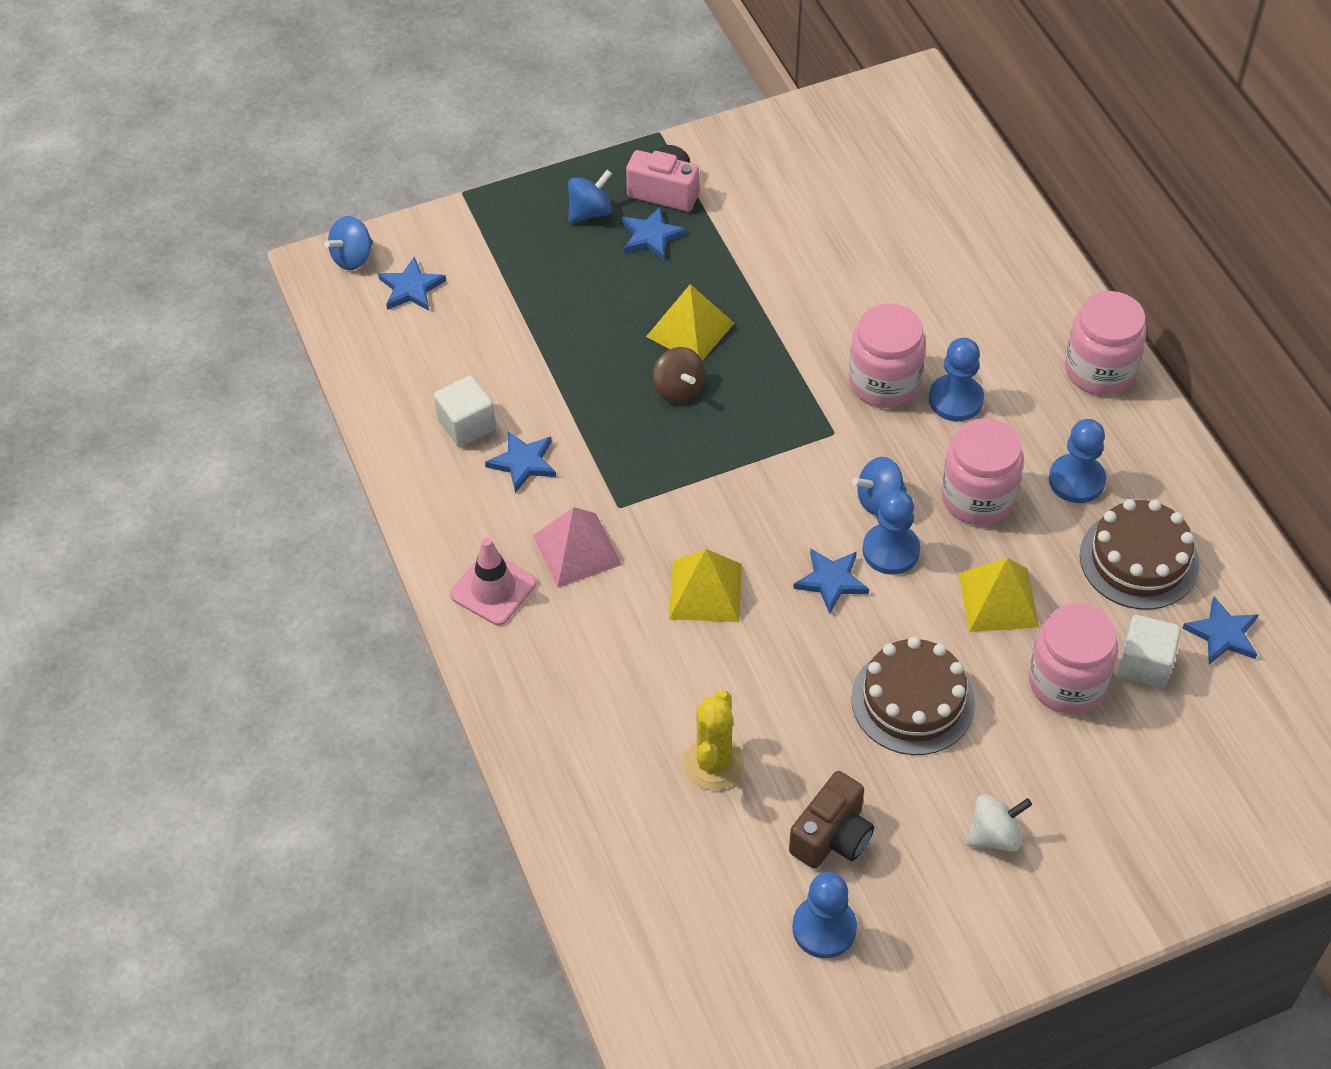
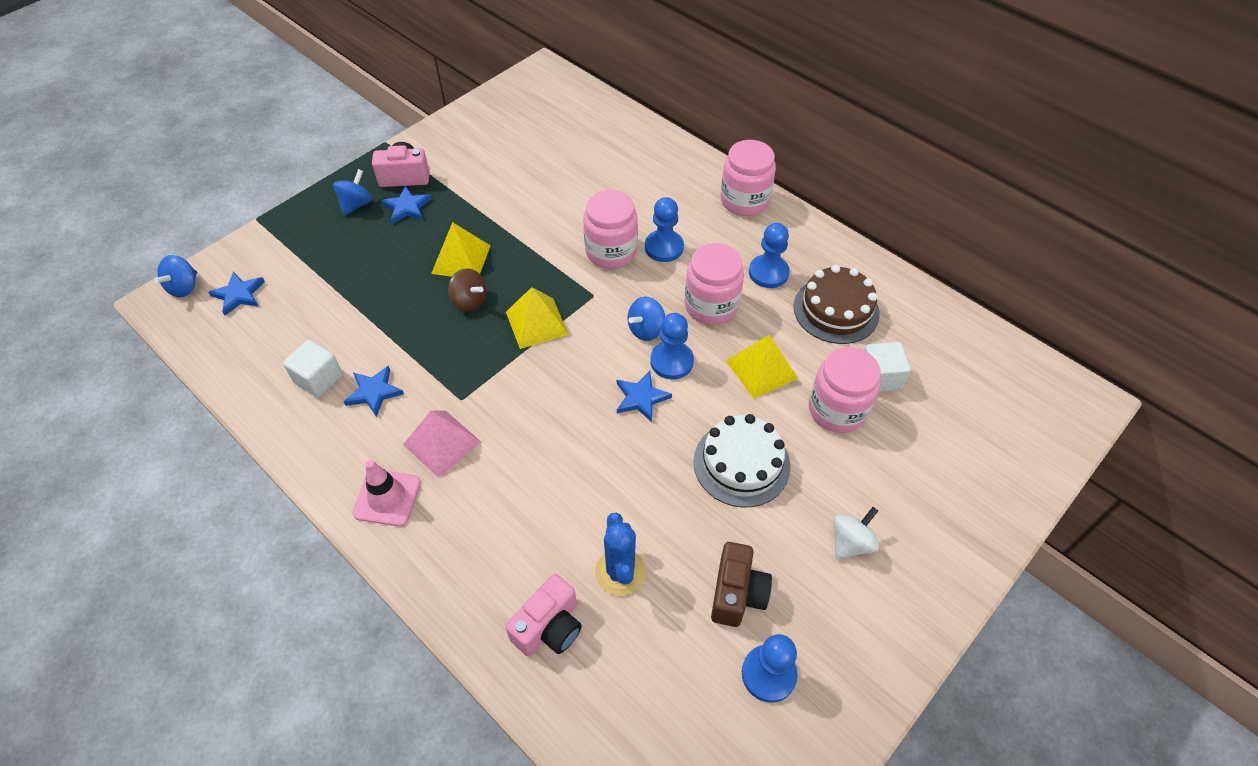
camera: 25 degrees left, 0 degrees up
yellow pyramid [669,549,742,622] -> yellow pyramid moved to [506,287,569,349]
yellow cactus [683,690,745,790] -> blue cactus [595,513,646,596]
brown cake [851,637,975,755] -> white cake [693,414,790,508]
blue star [1182,597,1259,664] -> none
none -> pink camera [505,574,582,657]

